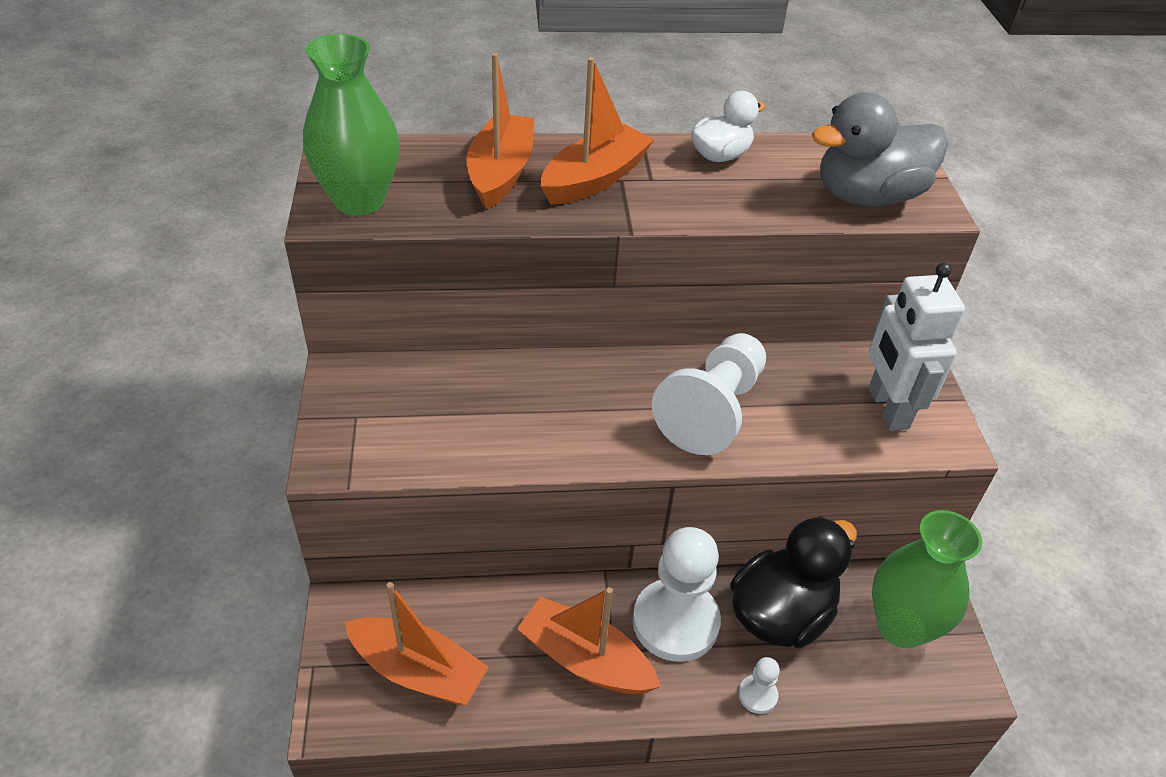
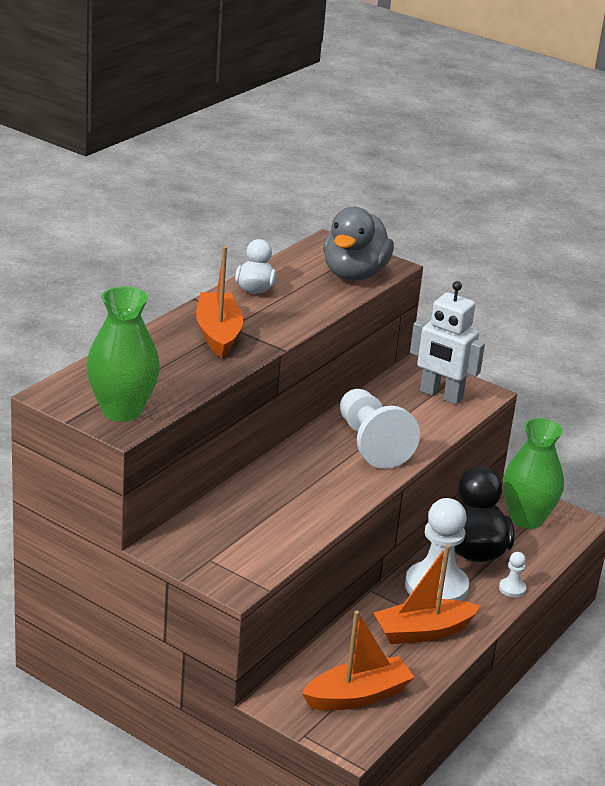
camera: 50 degrees left, 15 degrees down
orange boat [467,53,534,209] -> none

